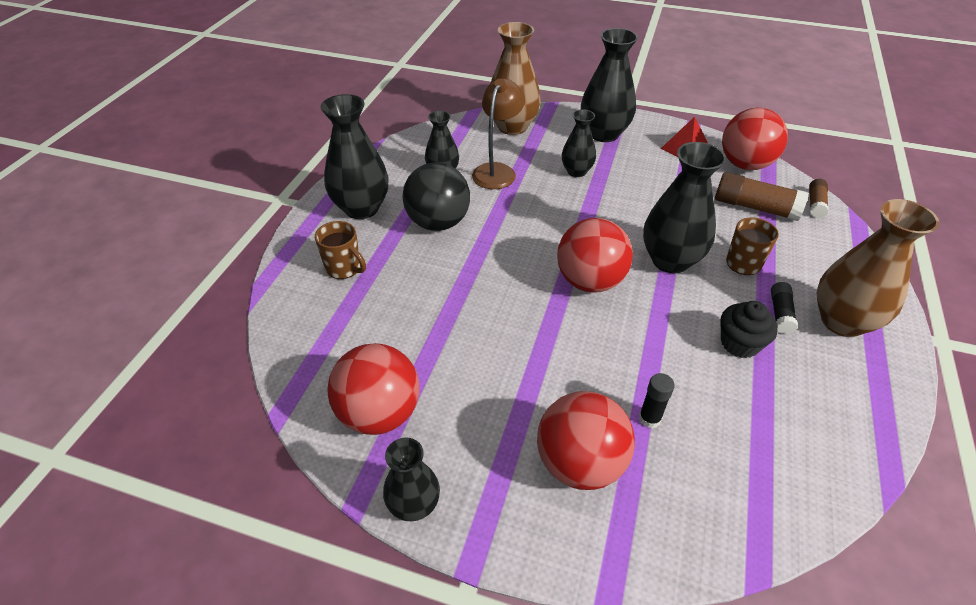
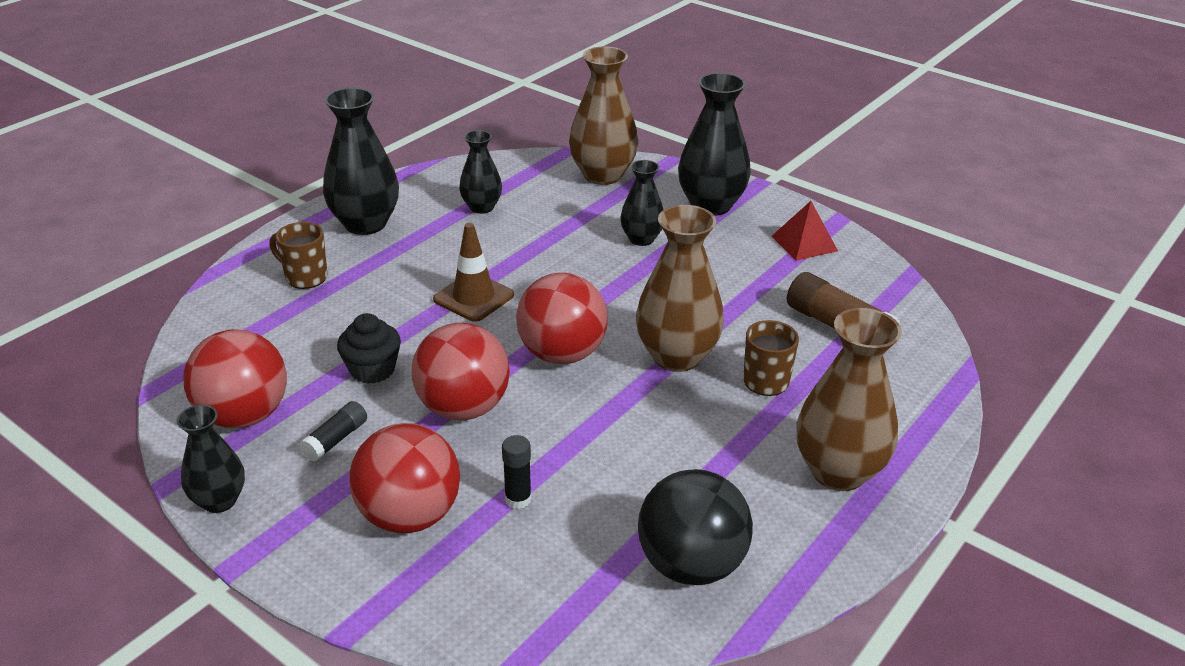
camera: 20 degrees right, 10 degrees down
brown mug [315,221,366,279] -> brown mug turned 150 degrees clockwise [270,222,327,289]
black ball [402,162,470,231] -> black ball moved to [638,469,753,585]
brown lamp [472,79,525,189] -> none
black vase [643,142,726,273] -> brown vase [636,205,724,372]
black cupcake [721,301,778,358] -> black cupcake moved to [337,313,401,384]
red ball [722,108,788,170] -> red ball moved to [412,323,510,420]
black glue stick [771,282,798,334] -> black glue stick moved to [299,401,367,462]
brown glue stick [809,179,829,218] -> none
none -> brown traffic cone [433,223,514,322]

